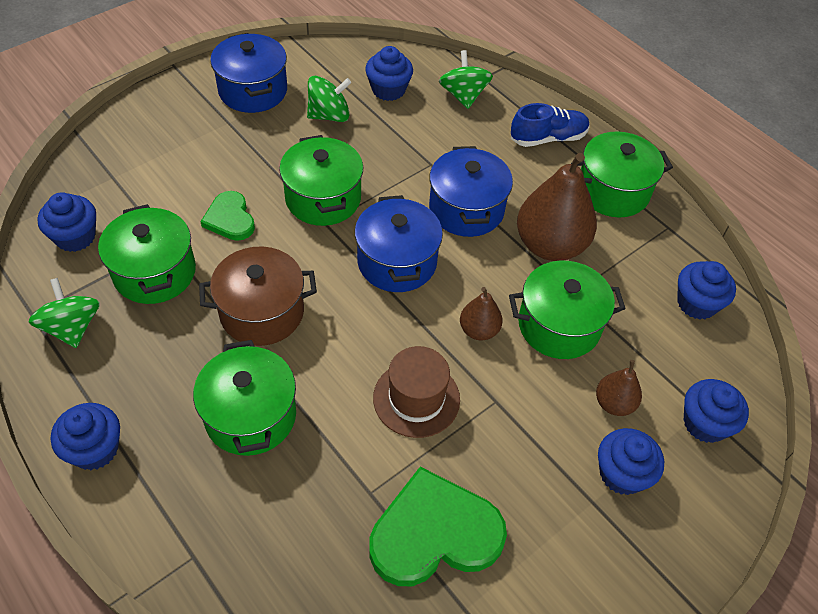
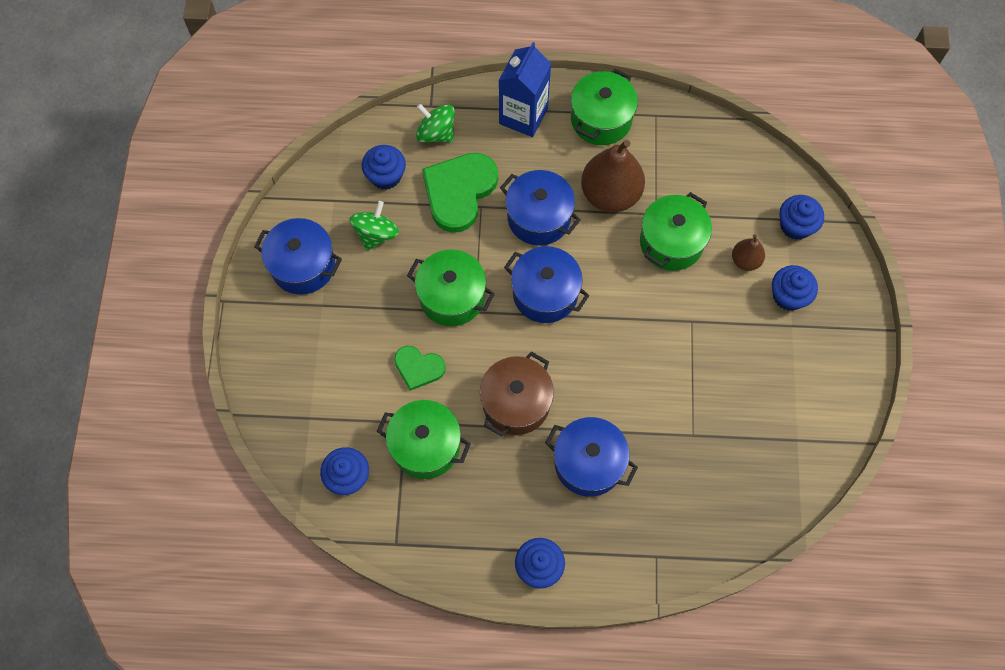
camera: 45 degrees left, 15 degrees up
green spinning top [29,278,100,348] -> none
green pot [193,340,296,456] -> blue pot [545,417,638,497]
green heart [369,467,507,586] -> green heart moved to [422,153,498,233]
brown hat [373,346,460,438] -> none
brown pear [460,287,503,340] -> none
blue shoe [511,103,590,147] -> blue carton [498,42,551,137]
blue cupcake [677,261,736,319] -> none

